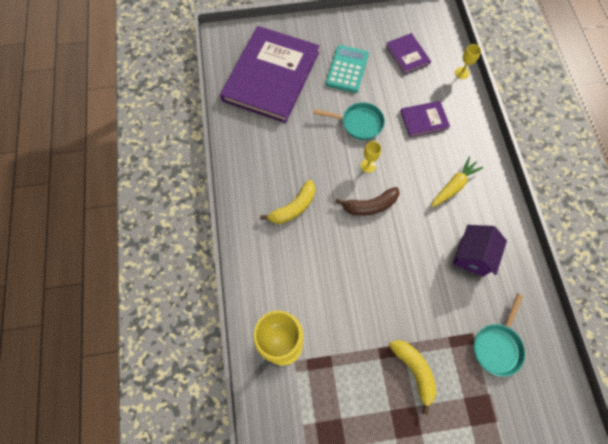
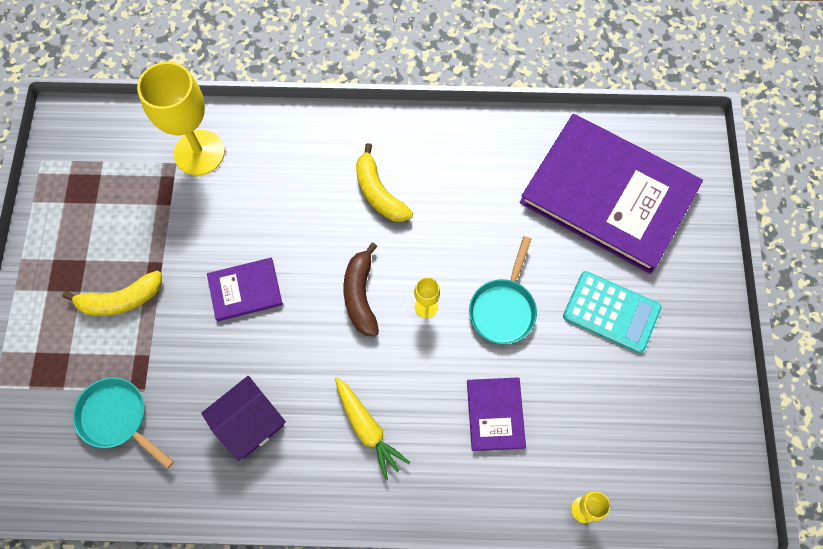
camera: 100 degrees right, 0 degrees up
purple book [386,33,431,74] -> purple book moved to [207,258,283,321]
purple house [453,225,507,277] -> purple house turned 75 degrees counterclockwise [201,376,286,461]

